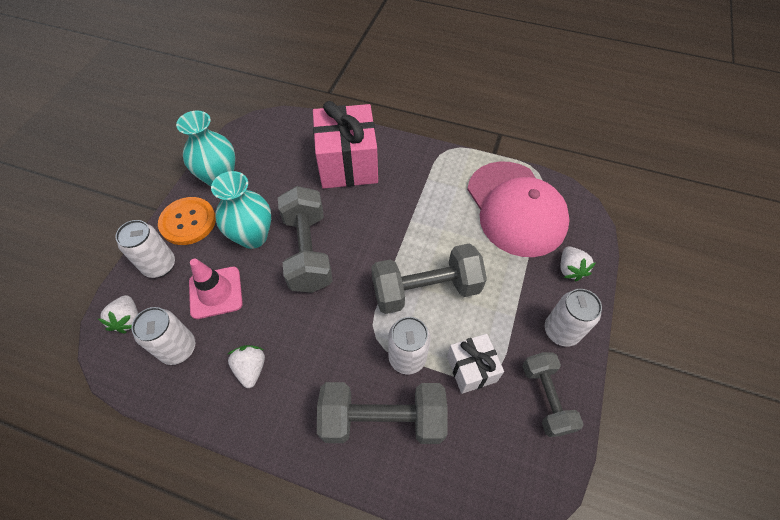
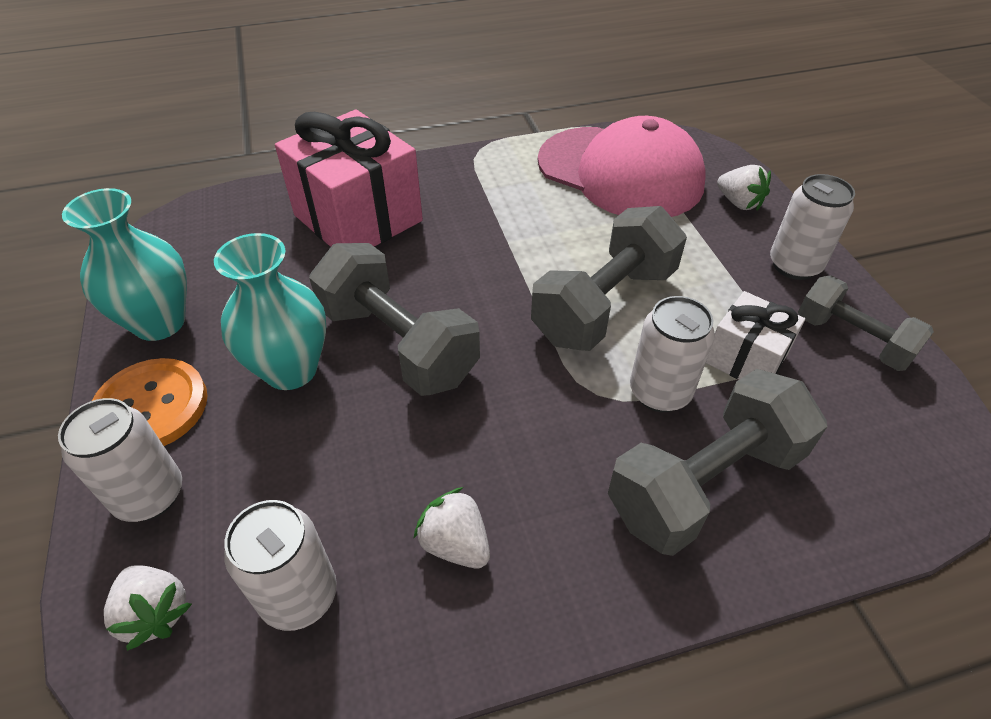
camera: 35 degrees left, 10 degrees down
pink traffic cone [189,258,243,319] -> none

